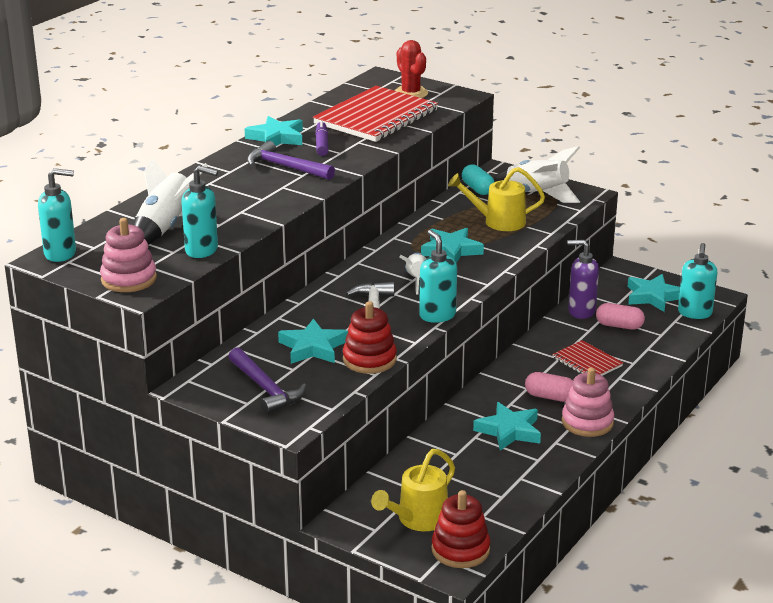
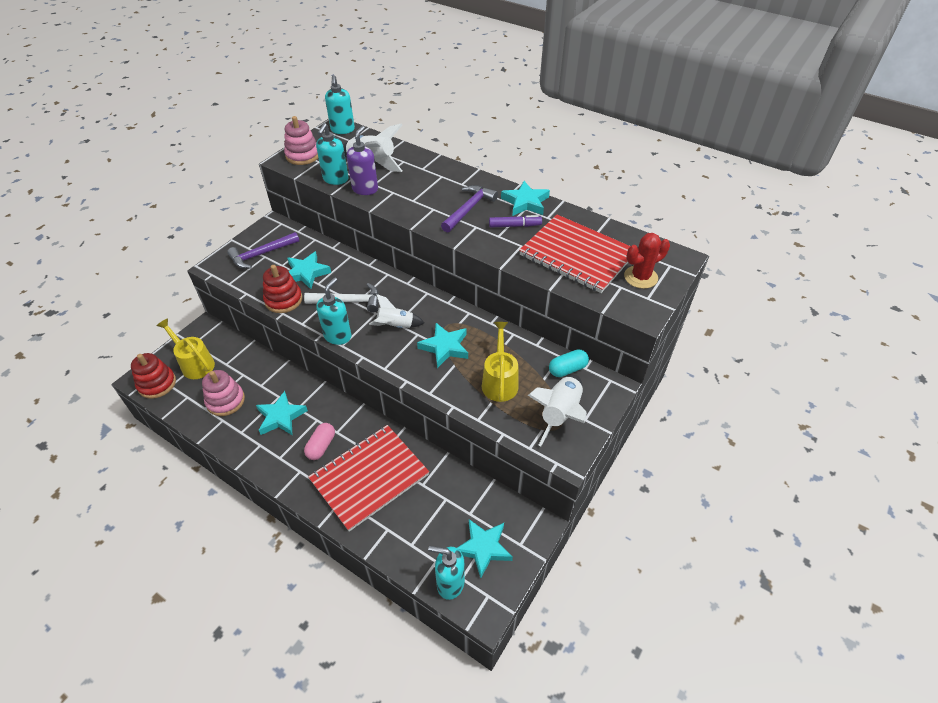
camera: 90 degrees right, 20 degrees up
turquoise soap dispenser [419,230,457,323] -> turquoise soap dispenser turned 45 degrees counterclockwise [316,278,352,345]
red notebook [552,340,623,376] -> red notebook [308,425,429,532], size x1.99
pink stacking toy [562,367,614,437] -> pink stacking toy moved to [202,370,245,416]
purple soap dispenser [567,240,599,319] -> purple soap dispenser moved to [347,126,378,195]
pink capsule [596,303,645,330] -> none

